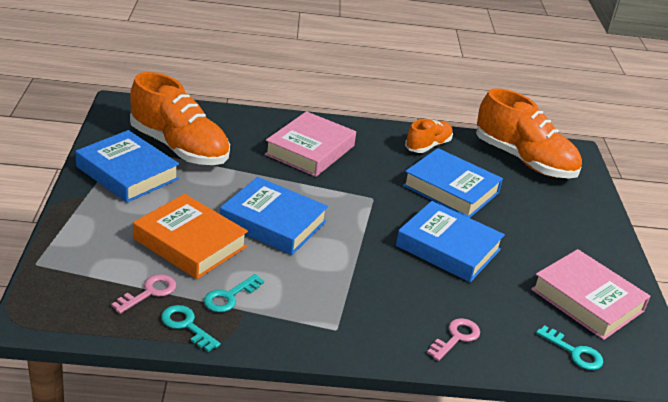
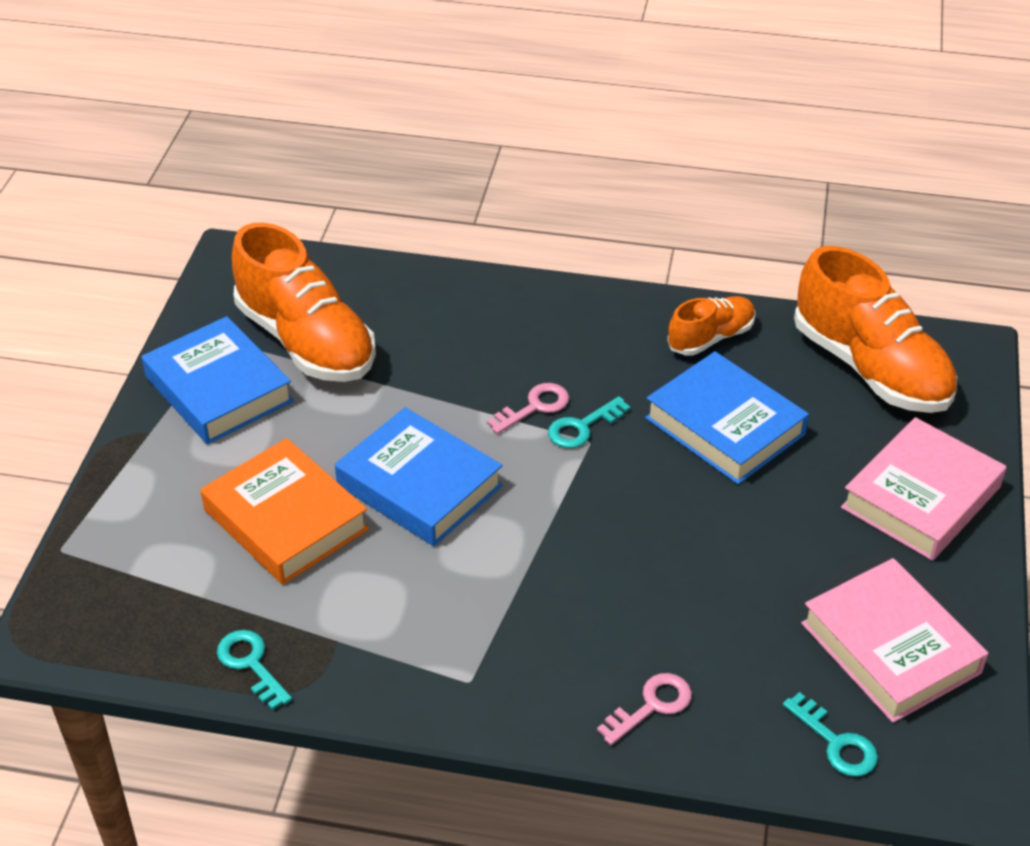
camera: 15 degrees right, 10 degrees up
pink key [111,274,176,314] -> pink key moved to [487,383,569,434]
turquoise key [204,274,264,312] -> turquoise key moved to [548,396,630,448]
pink book [265,111,356,177] -> pink book moved to [841,417,1006,561]
blue book [396,201,505,282] -> none

